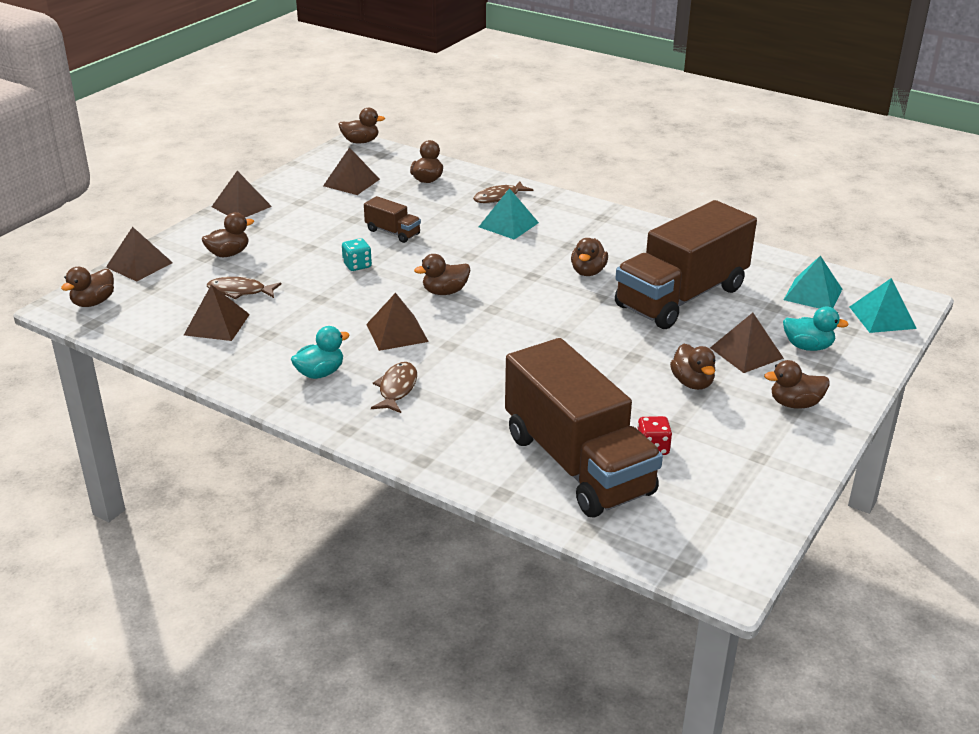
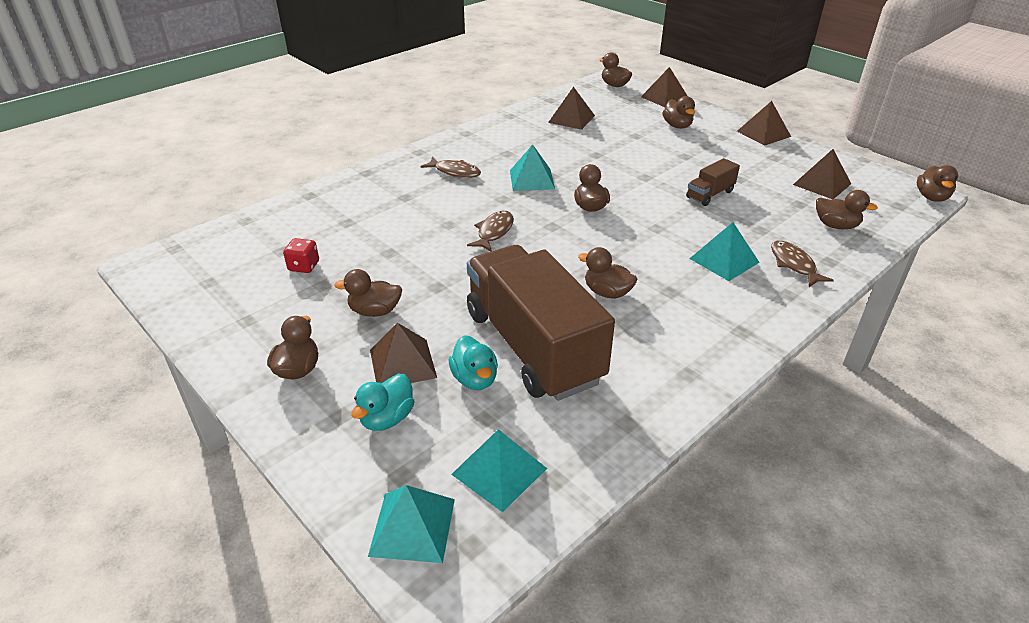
camera: 105 degrees right, 5 degrees up
brown fish [207,277,281,299] -> brown fish moved to [467,211,514,251]
turquoise duck [291,326,350,379] -> turquoise duck moved to [449,335,498,390]
turquoise dice [342,238,372,271] -> none
brown pyramid [366,293,429,351] -> turquoise pyramid [510,144,555,191]
brown truck [505,338,663,517] -> none

